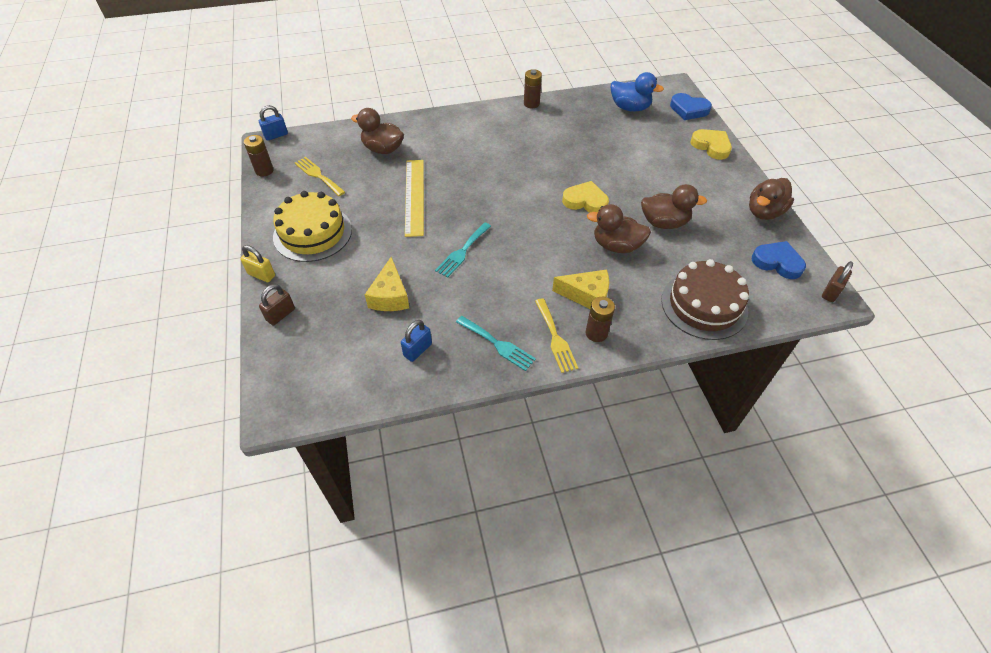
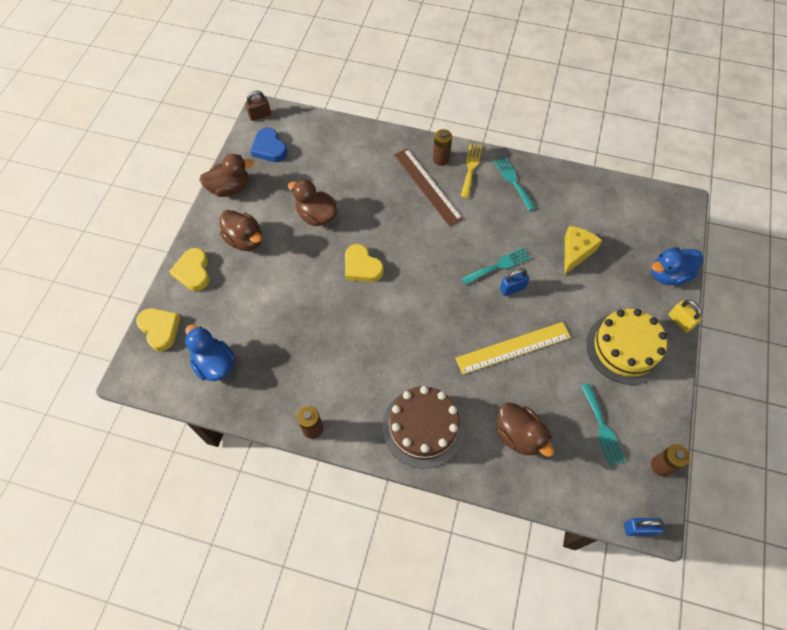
camera: 150 degrees left, 10 degrees up
brown padlock [259,284,295,325] -> blue duck [652,247,703,285]
yellow fork [294,157,345,196] -> turquoise fork [581,383,626,466]
blue padlock [401,320,432,362] -> blue padlock moved to [500,268,529,296]
yellow ruler [405,160,424,237] -> yellow ruler turned 45 degrees clockwise [455,322,571,375]
yellow cheese [552,269,609,309] -> brown ruler [394,149,463,226]
brown duck [587,204,651,253] -> brown duck moved to [220,210,262,251]
brown cake [661,259,749,340] -> brown cake moved to [382,386,465,468]
blue heart [670,93,712,120] -> yellow heart [136,308,181,351]

